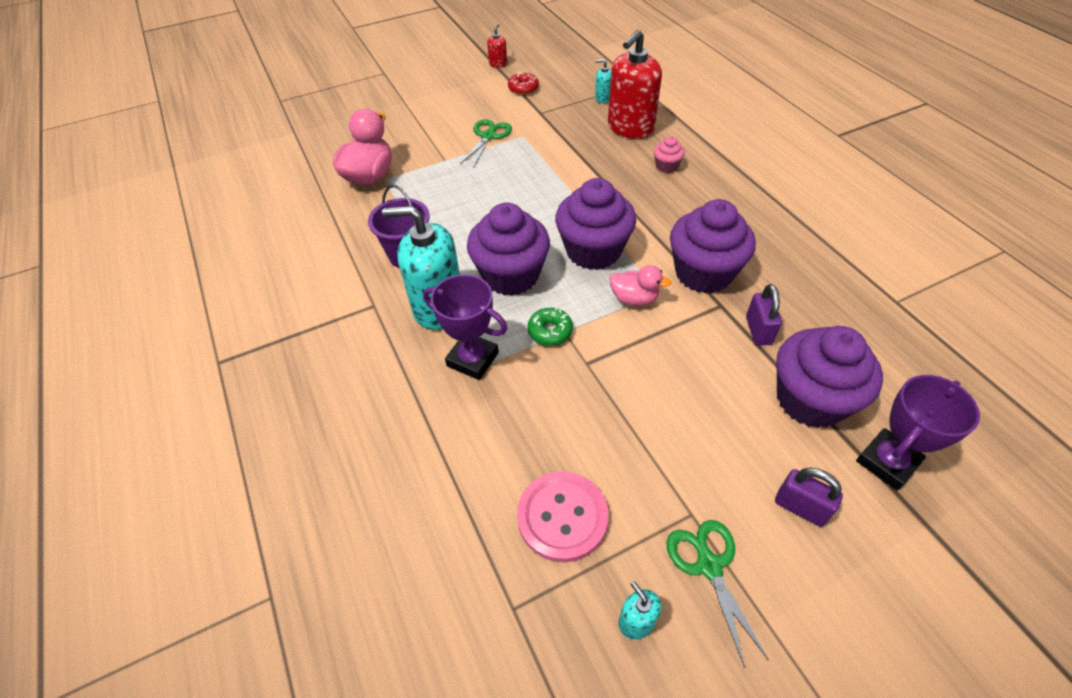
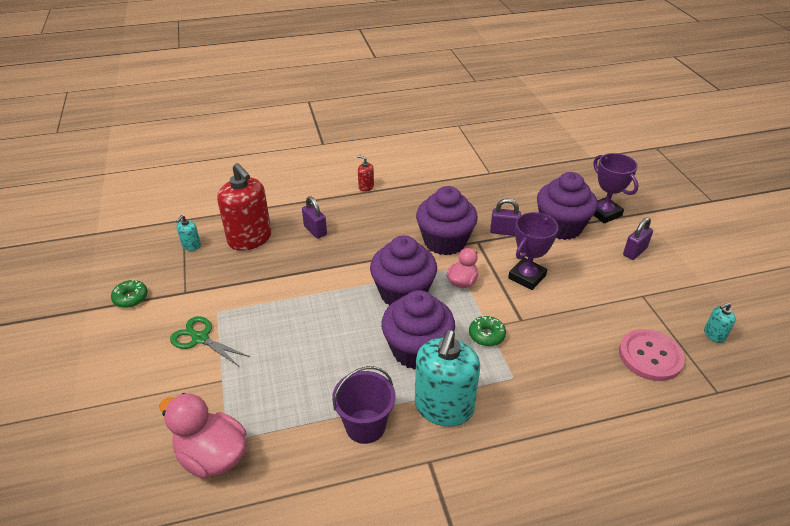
camera: 80 degrees left, 10 degrees down
purple trophy [423,274,508,380] -> purple trophy moved to [508,212,558,290]
red soap dispenser [487,24,507,68] -> red soap dispenser moved to [357,155,374,192]
red donut [508,73,539,95] -> green donut [111,279,148,308]
pink cupcake [653,136,685,173] -> purple padlock [302,196,327,239]
green scissors [667,520,769,668] -> none

